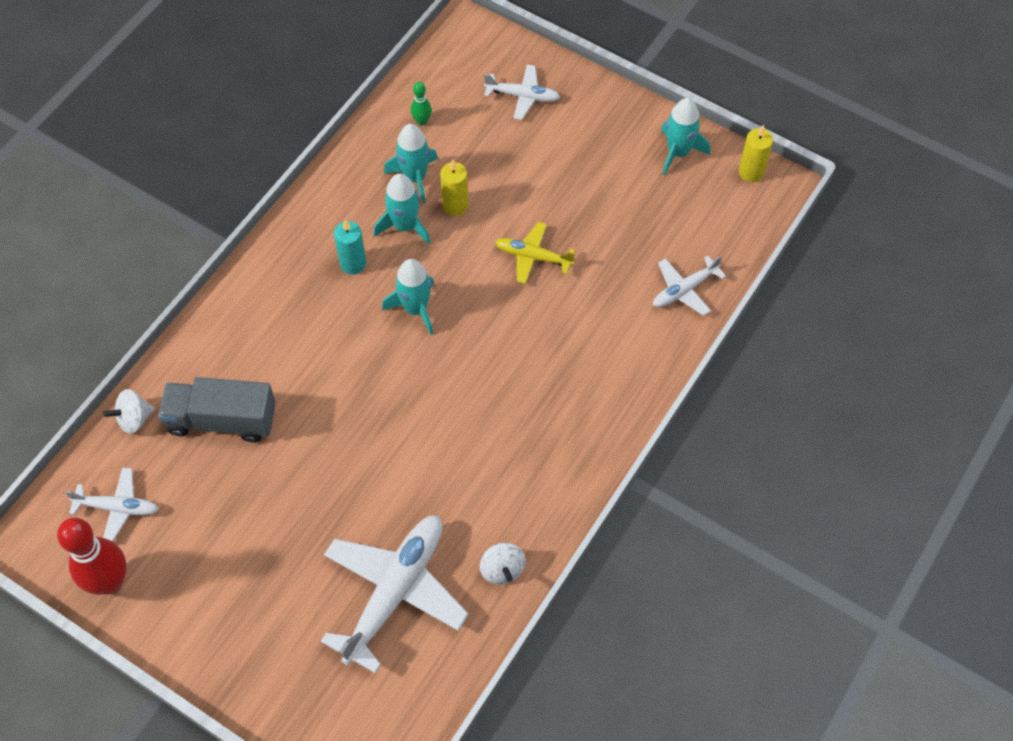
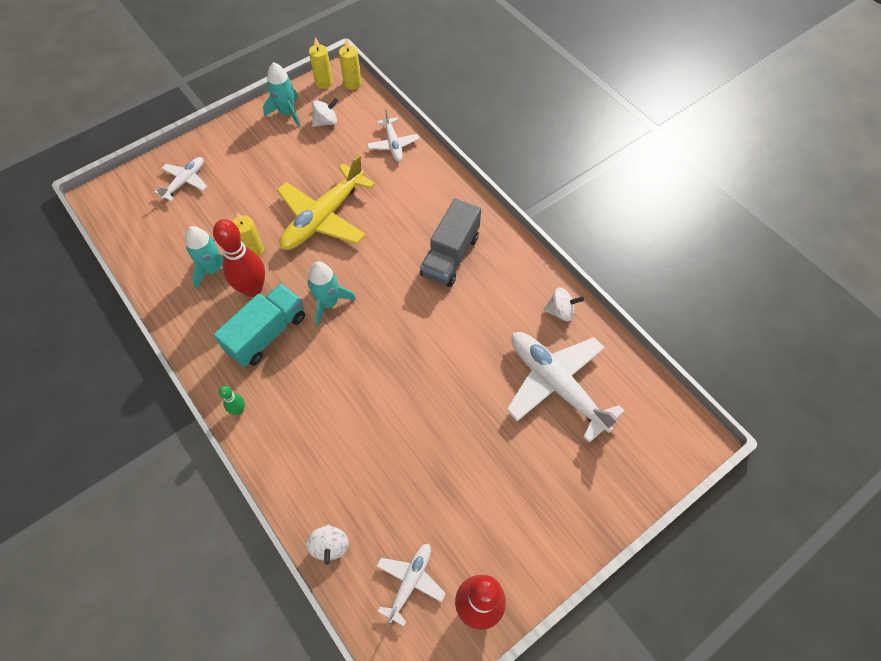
camera: 70 degrees left, 0 degrees up
grey truck [158,377,276,442] -> grey truck moved to [420,198,481,287]
turquoise candle [334,219,366,275] -> turquoise truck [213,284,305,367]
turquoise rocket [374,173,430,244] -> red bowling pin [213,219,265,297]
green bowling pin [411,82,432,126] -> green bowling pin moved to [219,386,245,415]
yellow plane [495,222,575,284] -> yellow plane [277,155,375,250], size x1.90
none -> white spinning top [312,98,338,127]
none -> yellow candle [339,38,362,90]

